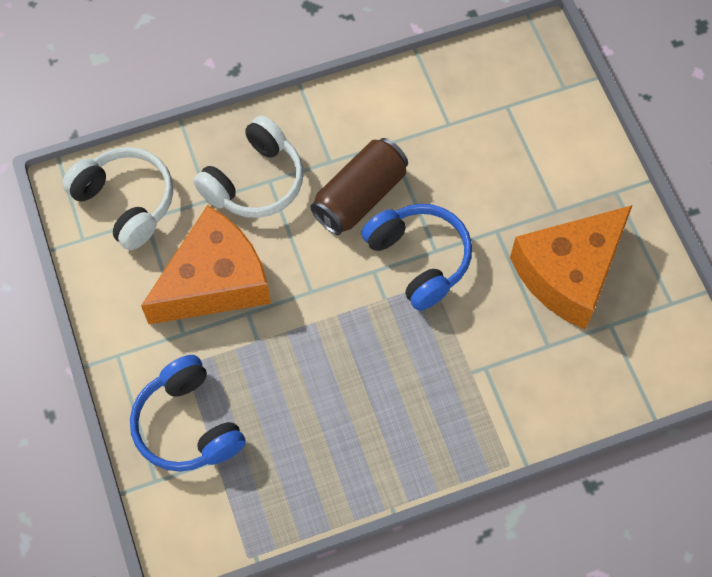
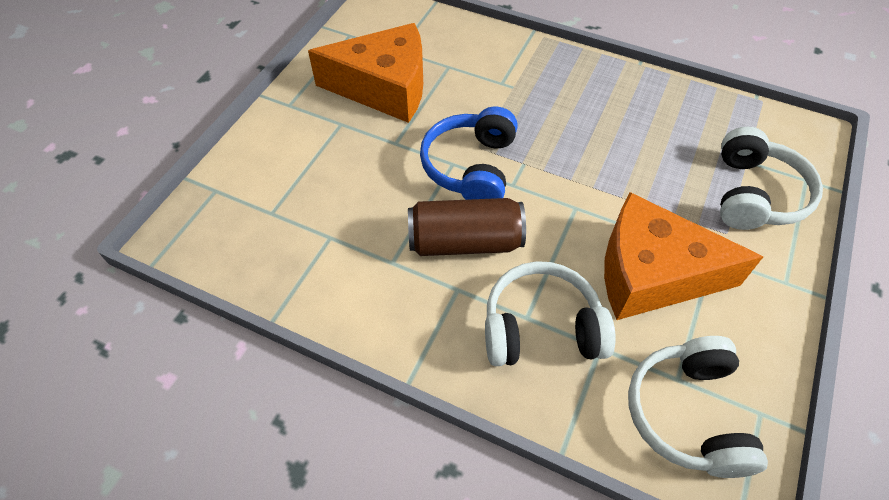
camera: 135 degrees left, 10 degrees down
blue headphones [130,355,246,472] -> white headphones [720,127,823,230]

